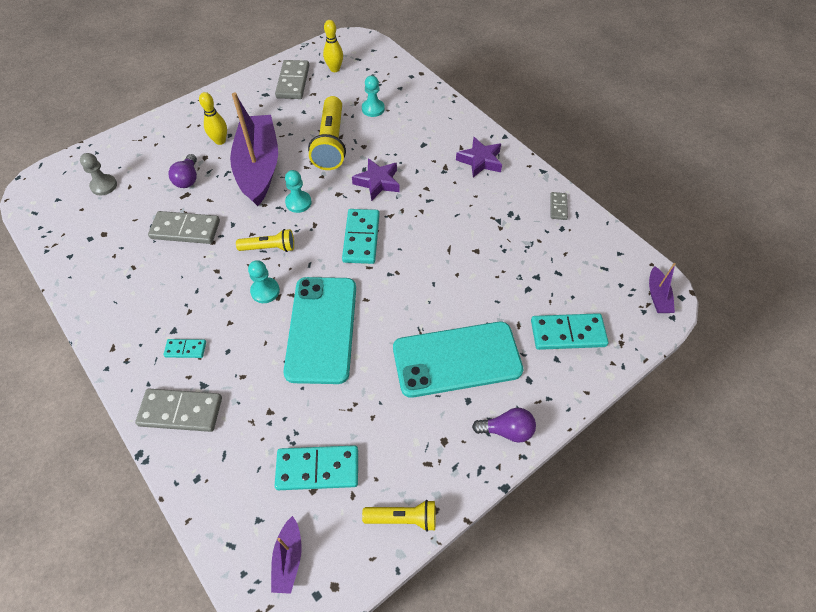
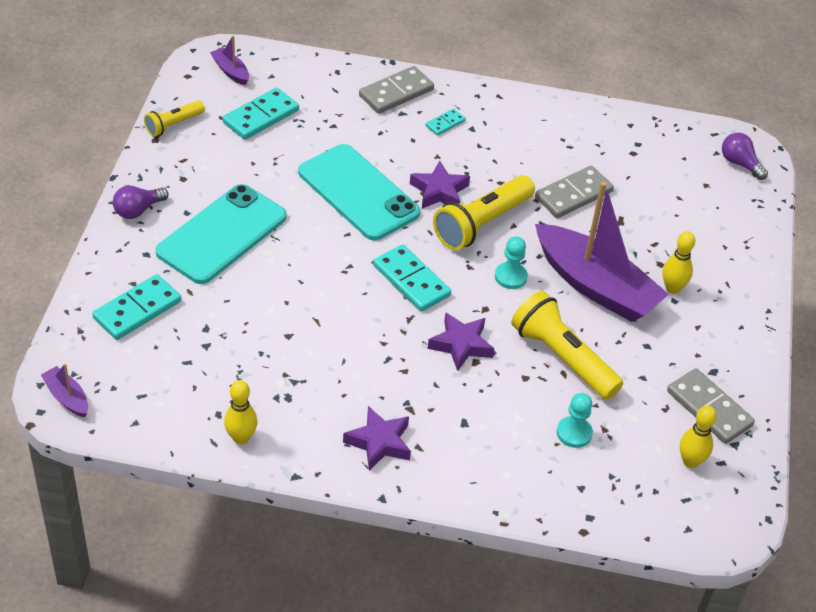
camera: 135 degrees right, 10 degrees down
grey pawn [80,153,117,195] -> none
purple light bulb [168,154,197,188] -> purple light bulb moved to [722,133,768,180]
yellow flashlight [236,229,294,252] -> yellow flashlight [433,175,535,250], size x1.79
turquoise pawn [248,260,280,303] -> purple star [410,161,470,209]
grey domino [550,192,568,220] -> yellow bowling pin [224,380,258,445]

